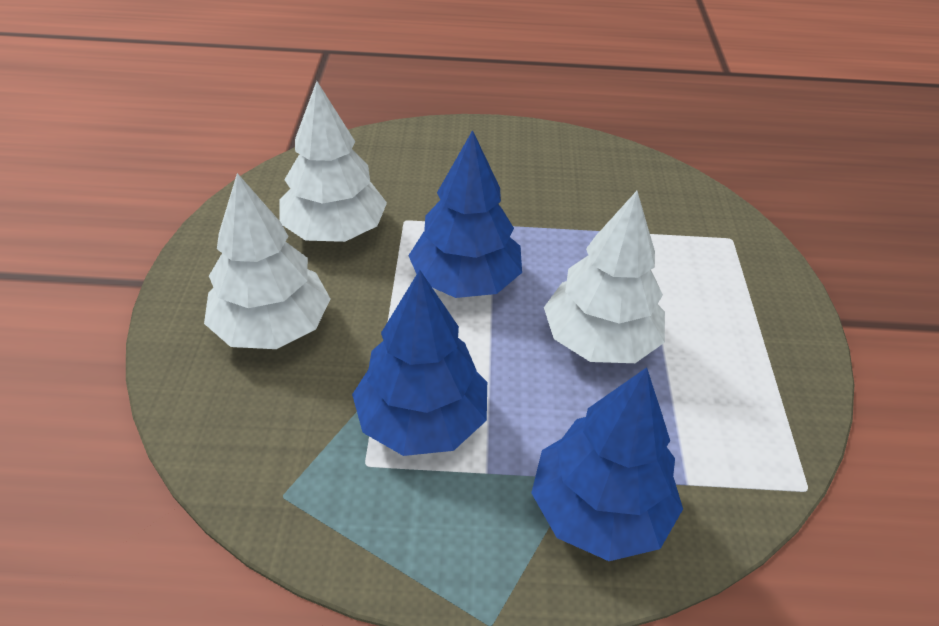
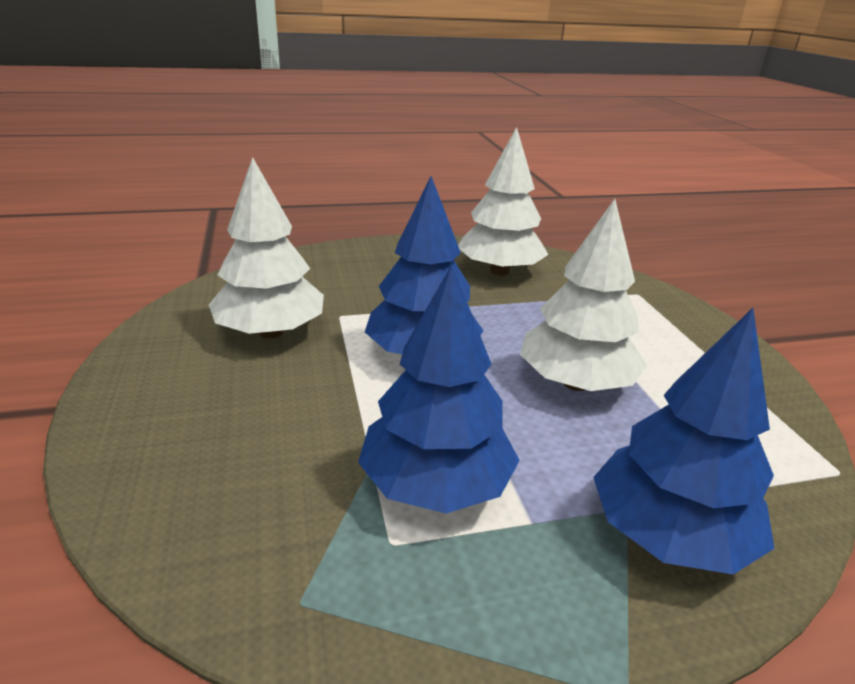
camera: 15 degrees left, 15 degrees down
white tree [204,173,330,349] -> white tree moved to [458,127,549,275]

